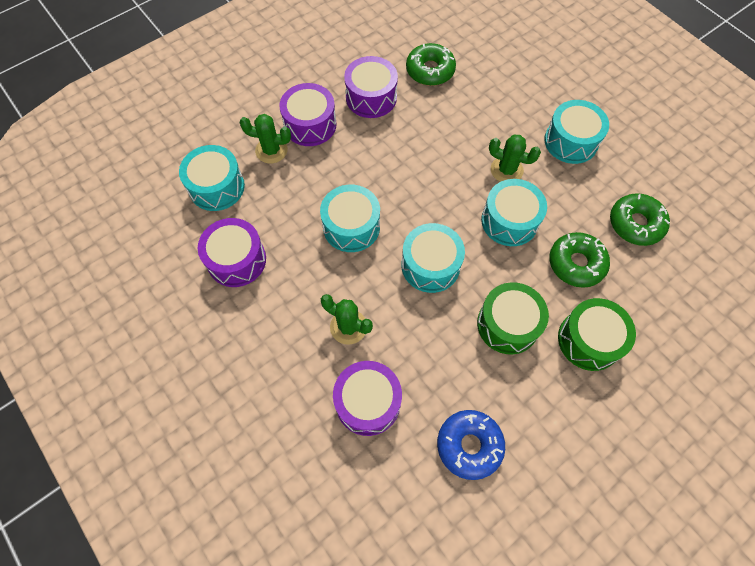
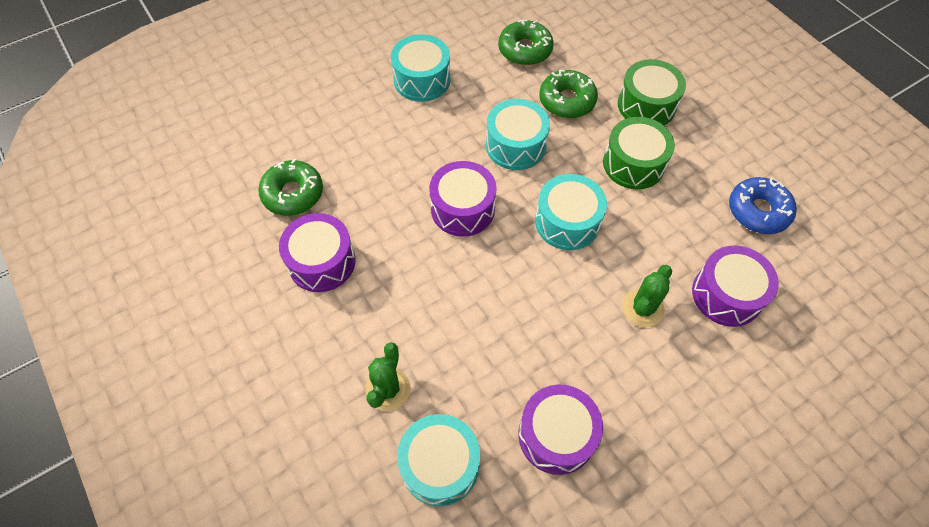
camera: 85 degrees left, 5 degrees down
purple drum [279,83,336,146] -> purple drum moved to [429,161,497,237]
turquoise drum [320,185,380,252] -> none
green cactus [489,135,541,182] -> none

